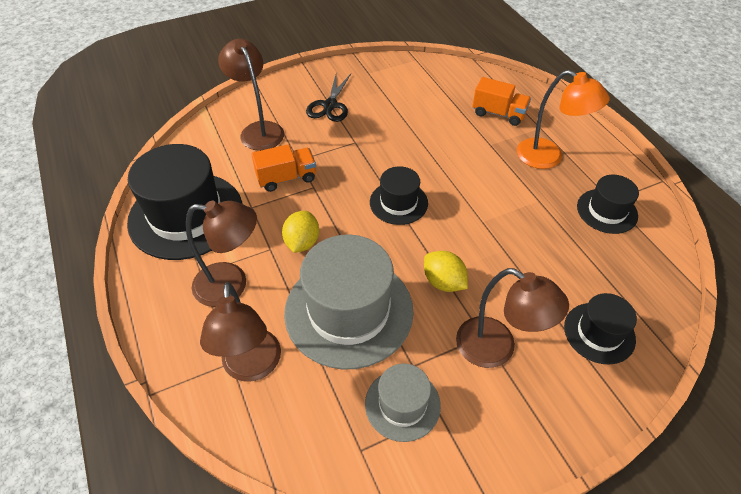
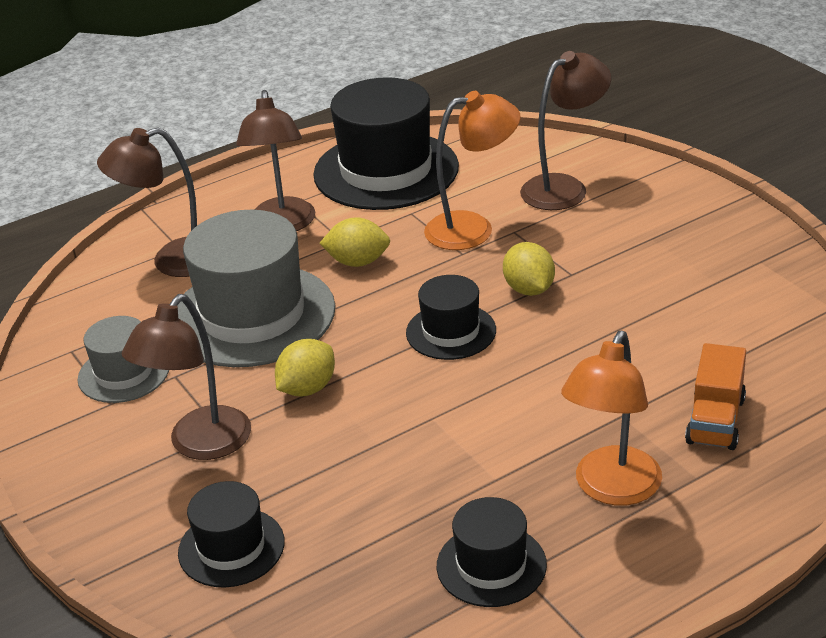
camera: 85 degrees right, 15 degrees down
orange truck [251,144,316,192] -> orange lamp [424,91,520,250]
black scissors [306,74,351,122] -> none
none -> yellow lemon [503,242,555,296]

